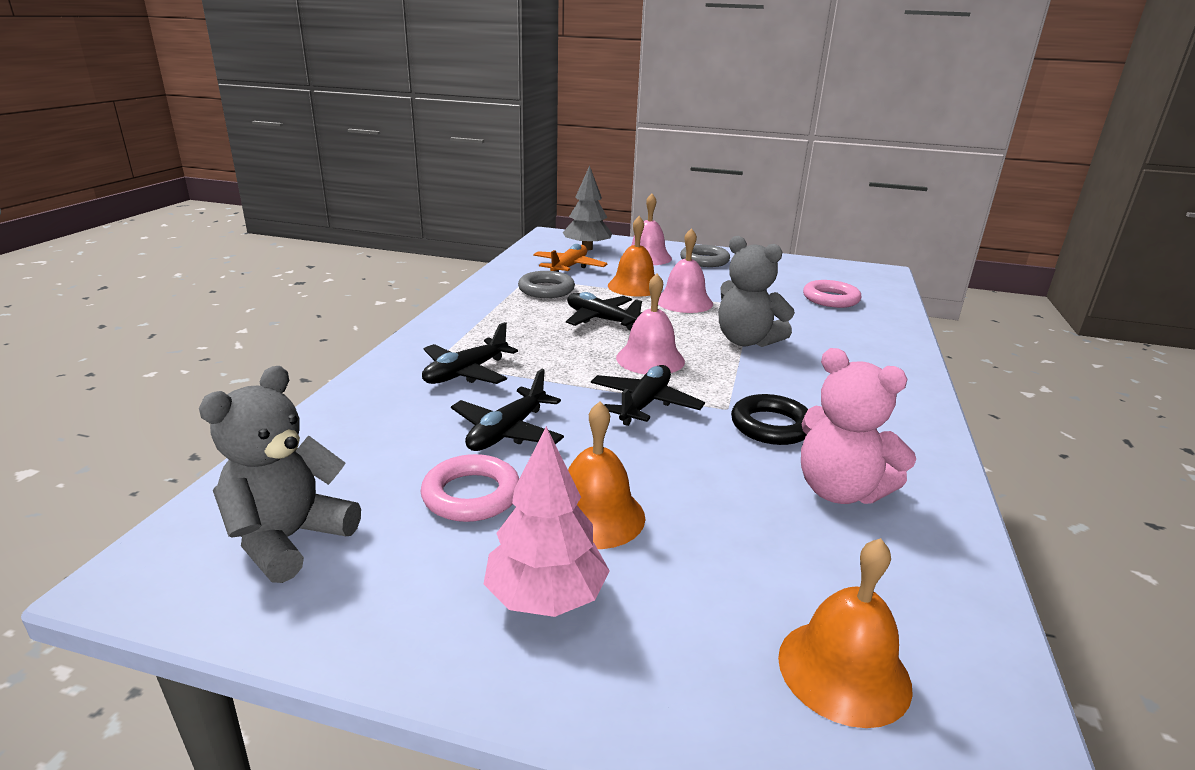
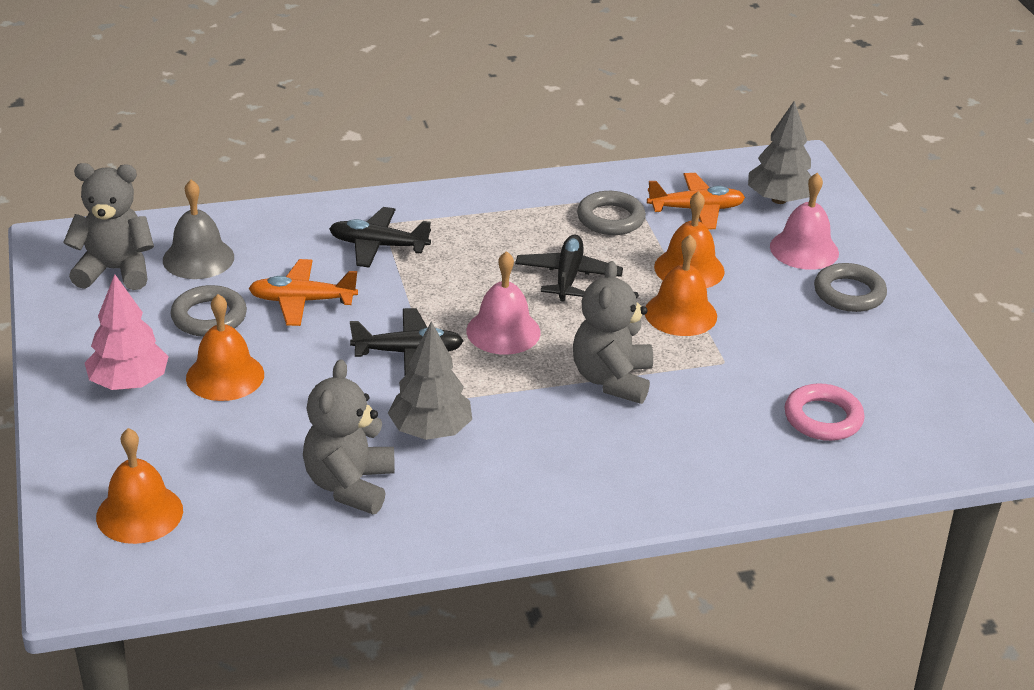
camera: 60 degrees right, 10 degrees up
pink ring [420,454,519,522] -> grey ring [170,285,247,337]
black plane [451,369,564,451] -> orange plane [248,259,358,326]
pink bell [658,228,713,313] -> orange bell [645,235,717,336]
black ring [731,394,808,445] -> grey tree [388,321,472,440]
pink teddy bear [801,348,916,504] -> grey teddy bear [303,359,395,514]
none -> grey bell [163,180,234,279]

